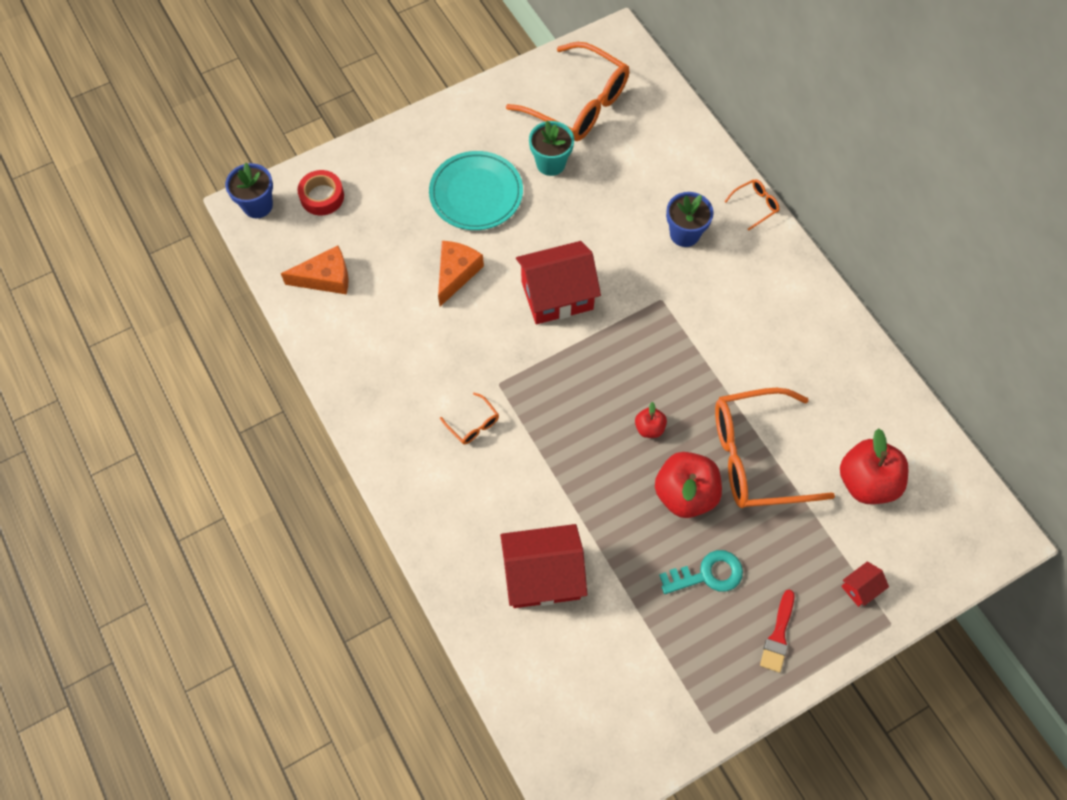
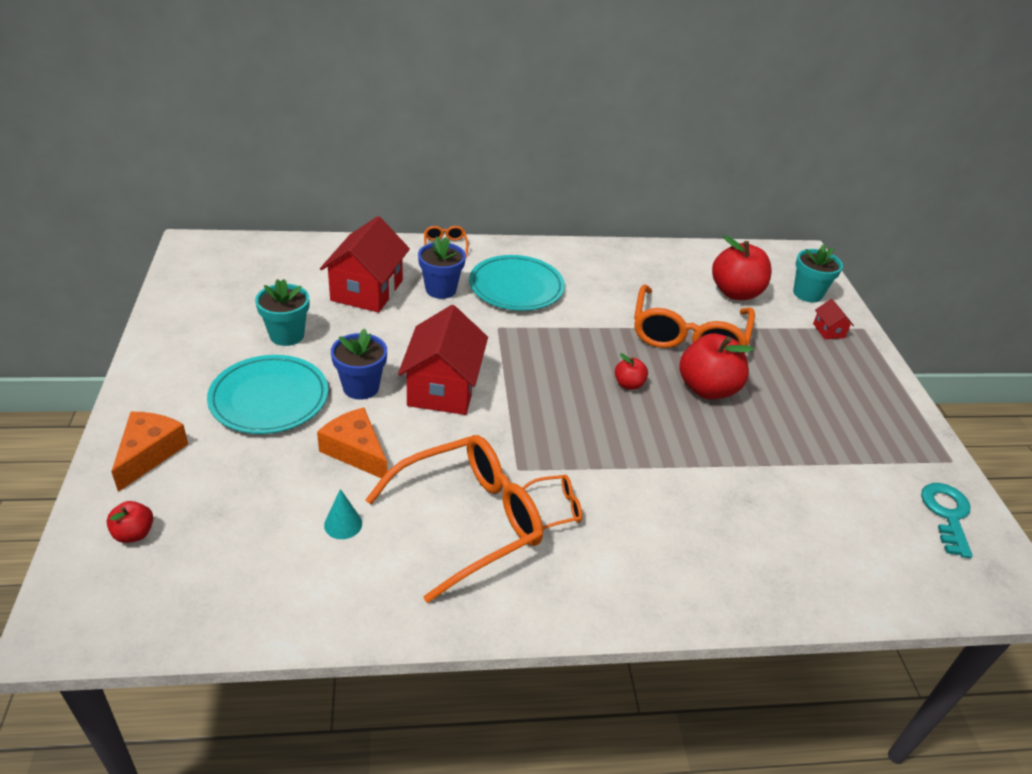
camera: 70 degrees left, 25 degrees down
blue flower pot [225,163,273,218] -> blue flower pot moved to [331,328,387,400]
orange cheese [281,246,348,295] -> orange cheese moved to [111,412,188,492]
red tape [297,170,344,215] -> red apple [107,501,153,543]
red house [500,524,587,608] -> red house moved to [320,216,410,313]
orange glasses [506,42,629,141] -> orange glasses moved to [365,435,543,603]
turquoise key [659,550,743,594] -> turquoise key moved to [921,483,973,558]
red brush [760,590,794,673] -> none
none -> turquoise cone [324,489,362,539]
none -> turquoise plate [469,255,565,311]
none -> turquoise flower pot [793,244,843,302]

